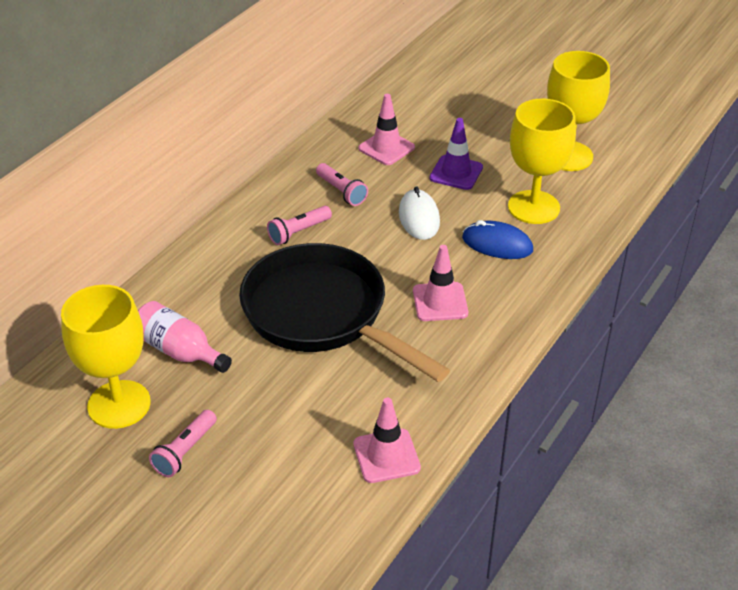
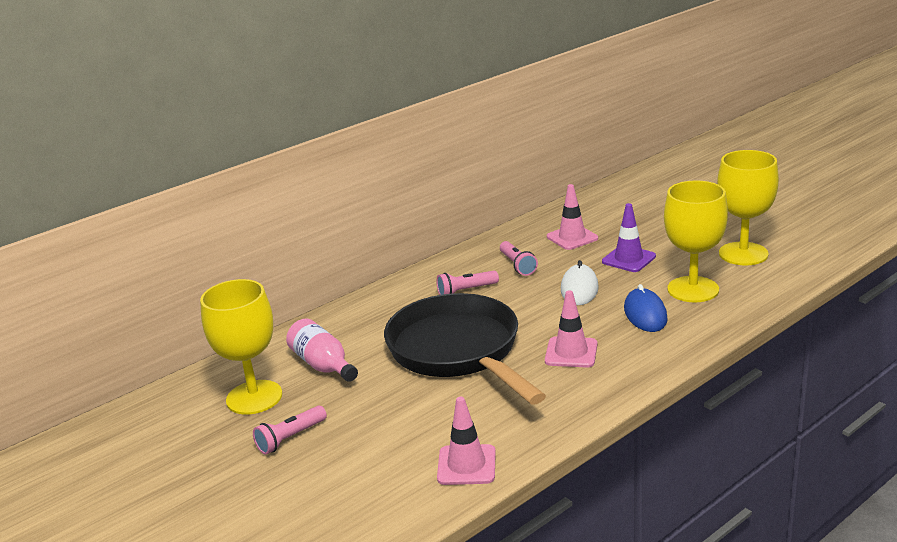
camera: 20 degrees right, 15 degrees down
blue mouse [462,220,533,259] -> blue mouse turned 45 degrees clockwise [624,284,668,332]

